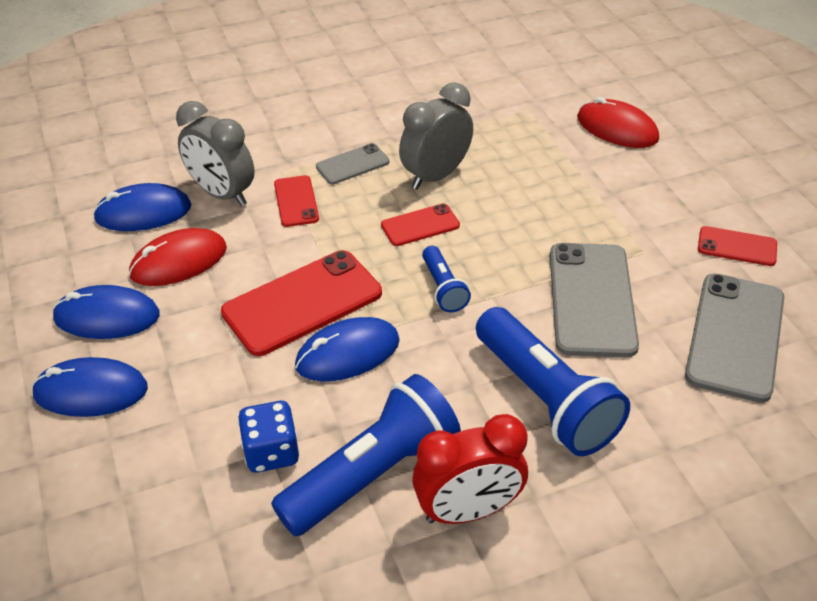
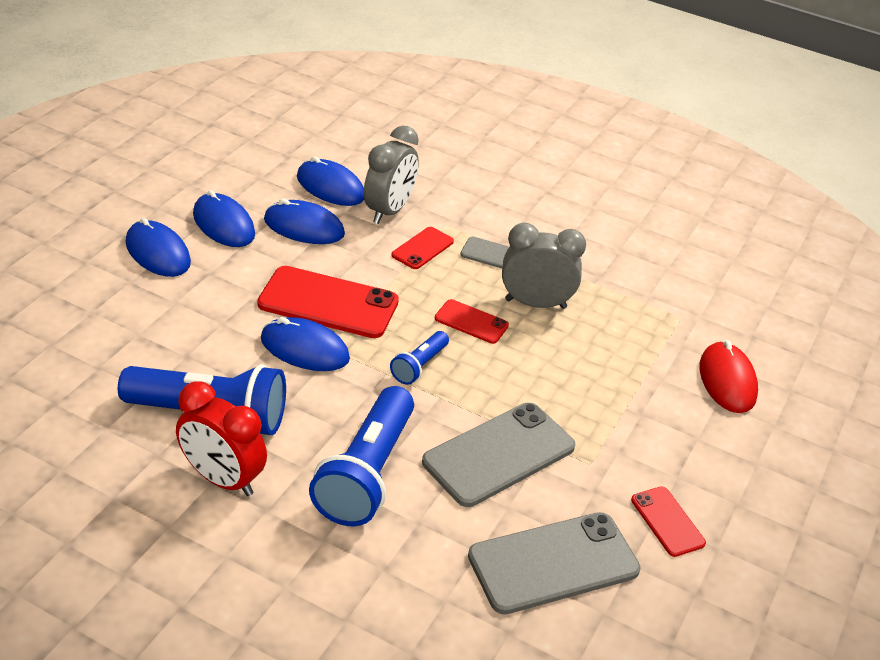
camera: 45 degrees right, 5 degrees down
red mouse [129,228,227,286] -> blue mouse [264,199,345,244]
grey clock [176,101,255,206] -> grey clock turned 150 degrees counterclockwise [364,126,419,224]
blue dice [238,401,299,473] -> none

